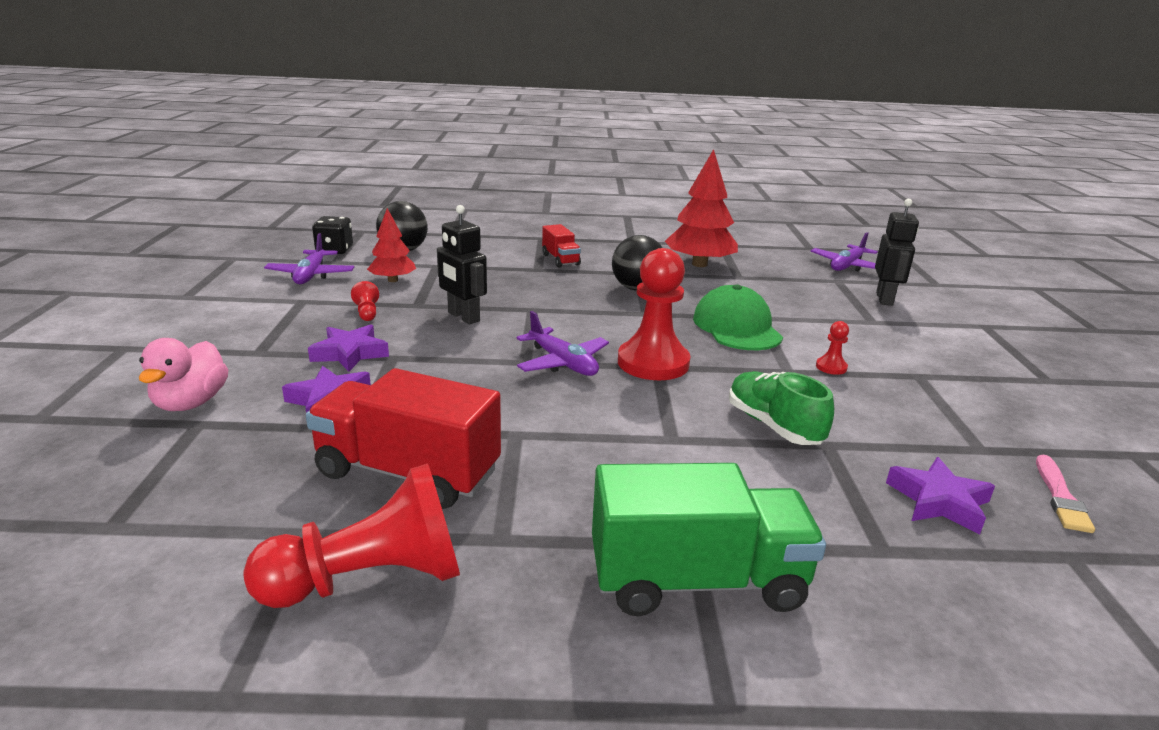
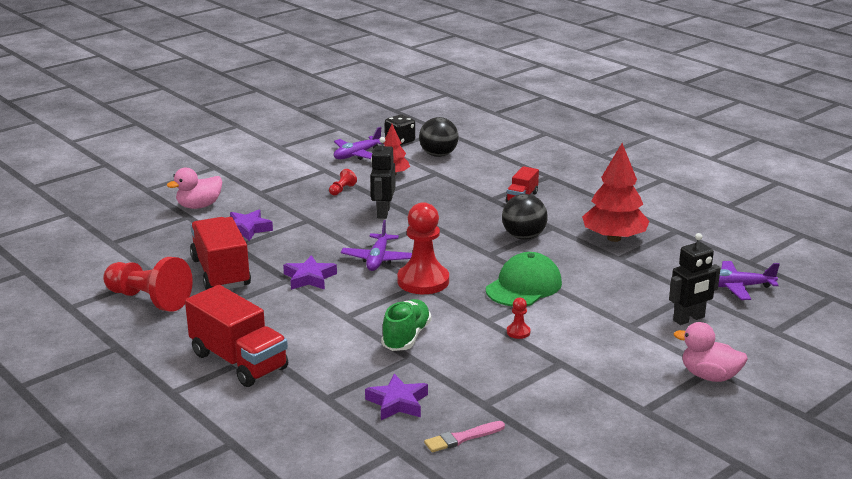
camera: 50 degrees right, 0 degrees up
purple star [308,324,389,372] -> purple star moved to [283,255,337,290]
green truck [592,463,826,616] -> red truck [185,285,288,387]
none -> pink duck [674,322,748,382]

